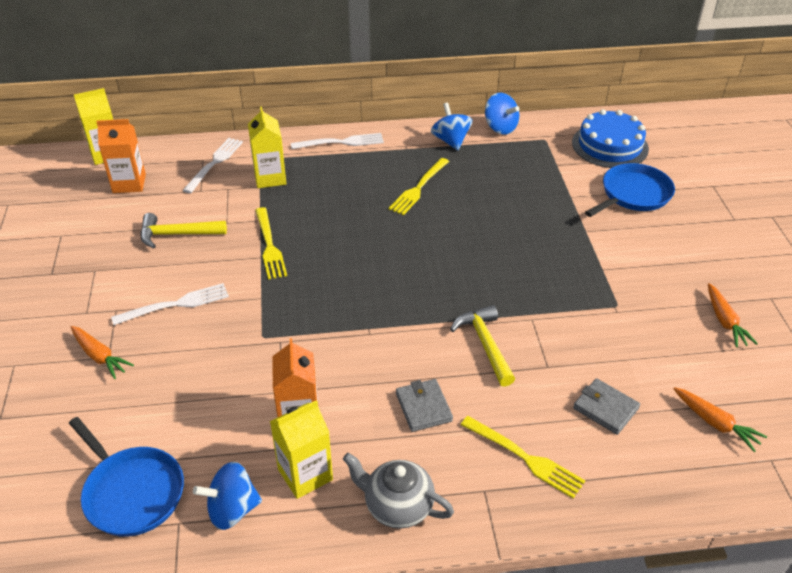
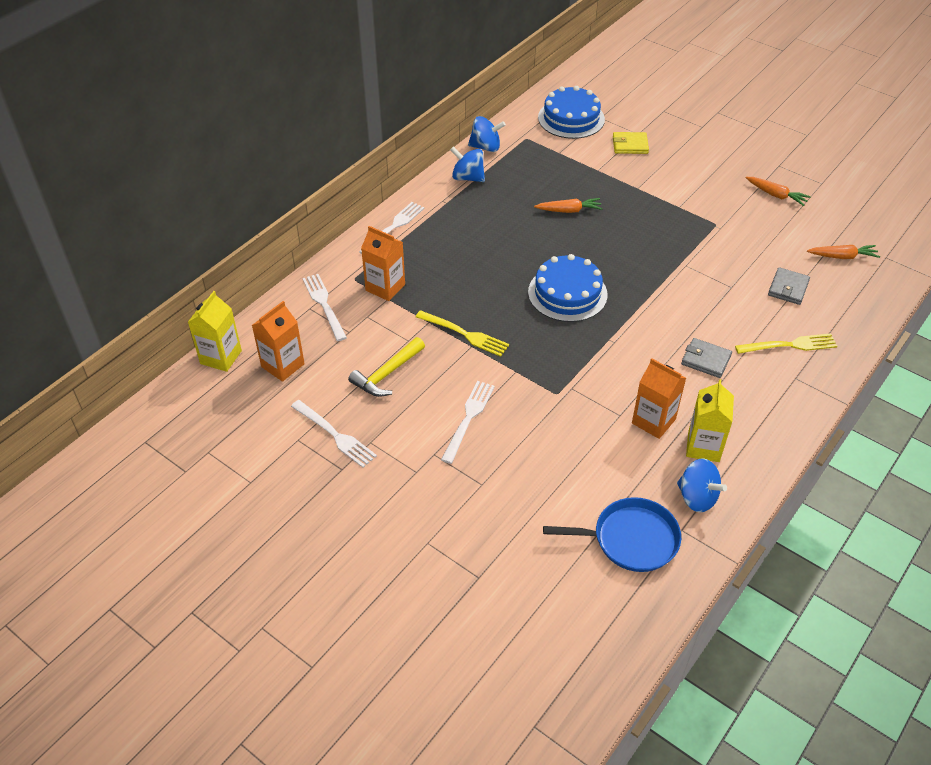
camera: 45 degrees left, 5 degrees up
orange carrot [71,326,134,379] -> orange carrot moved to [534,198,603,213]
blue spinning top [193,462,262,530] -> blue spinning top turned 75 degrees counterclockwise [677,458,727,512]
yellow carton [248,107,286,188] -> orange carton [361,226,405,301]
grey teapot [343,453,454,529] -> none
yellow fork [388,158,449,215] -> none
yellow hammer [450,305,515,387] -> none
grey wallet [573,378,640,435] -> grey wallet turned 60 degrees counterclockwise [768,267,810,305]
blue pan [585,163,675,217] -> yellow wallet [613,132,649,154]
none -> white fork [291,400,377,468]
none -> blue cake [528,254,608,322]

